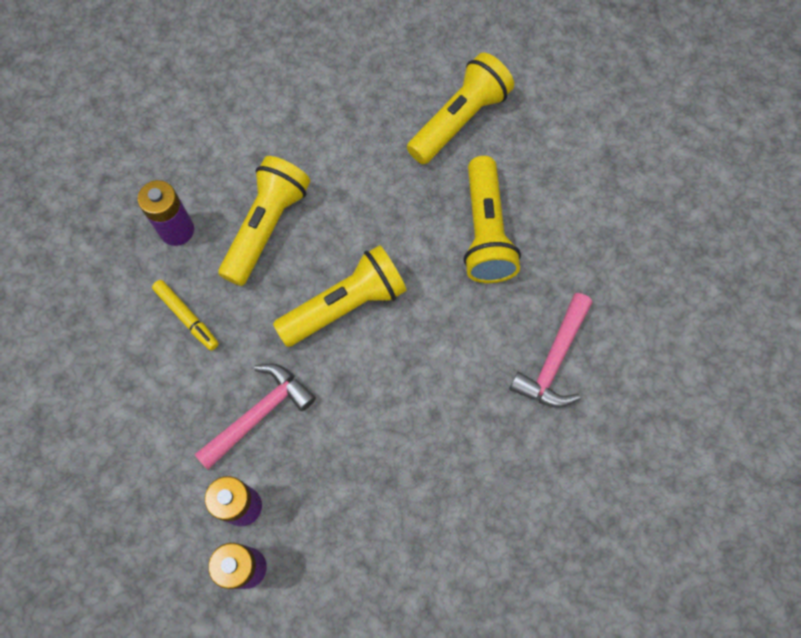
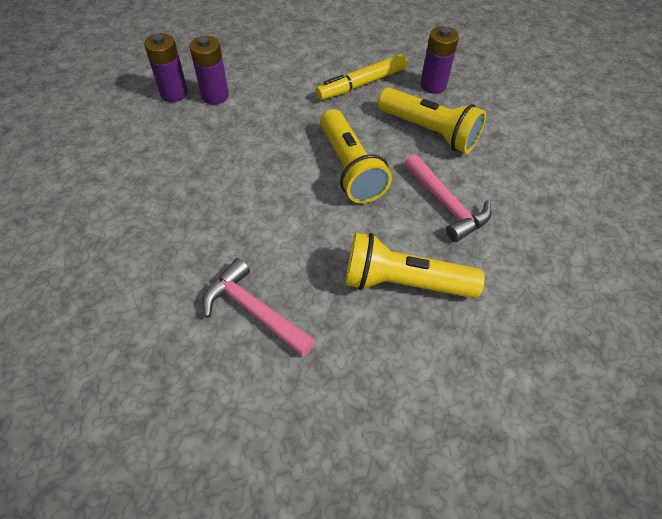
camera: 100 degrees right, 15 degrees down
yellow marker [152,280,219,351] -> yellow marker [316,54,407,100], size x1.50
pink hammer [195,363,316,469] -> pink hammer moved to [404,154,492,242]
yellow flashlight [407,53,514,164] -> none

